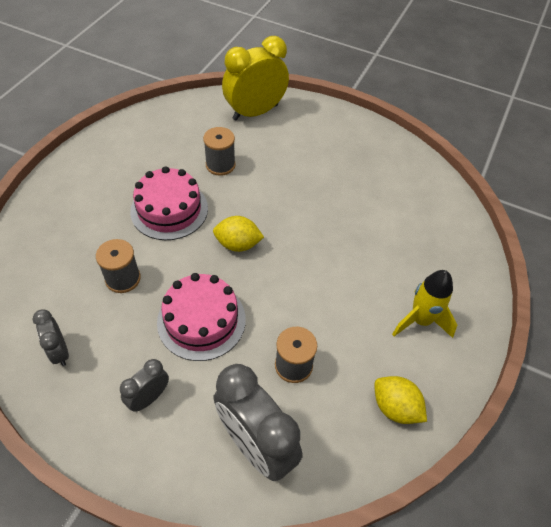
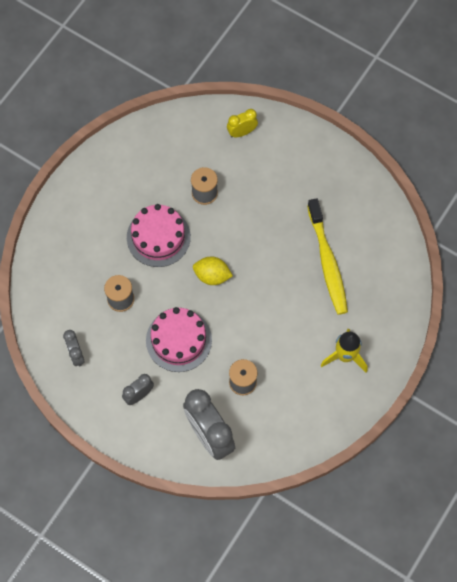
camera: 10 degrees right, 15 degrees up
yellow clock [222,36,289,121] -> yellow clock [227,109,258,137], size x0.51
yellow lemon [374,376,427,424] -> none
none -> yellow toothbrush [307,198,348,315]

